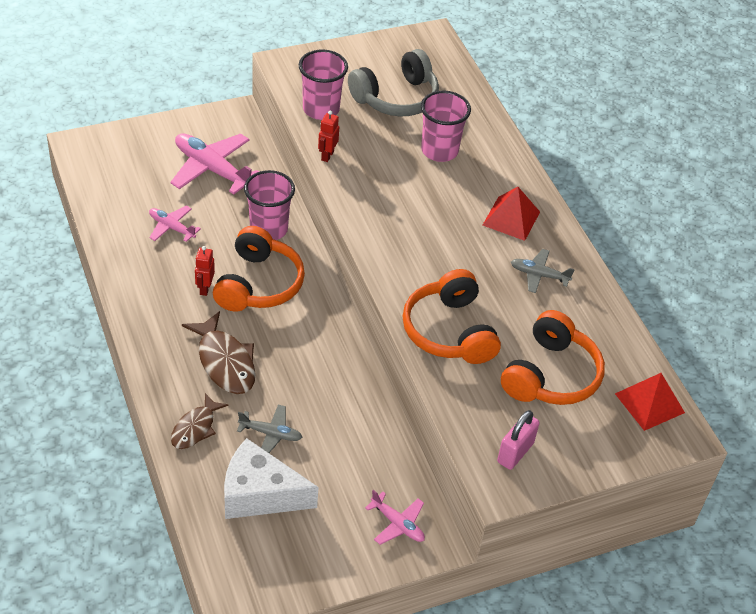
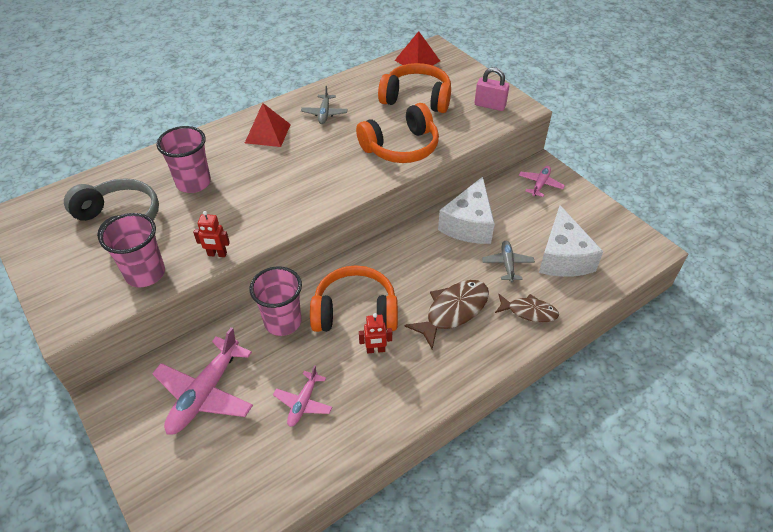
camera: 100 degrees left, 0 degrees up
none -> white cheese [438,177,495,244]

